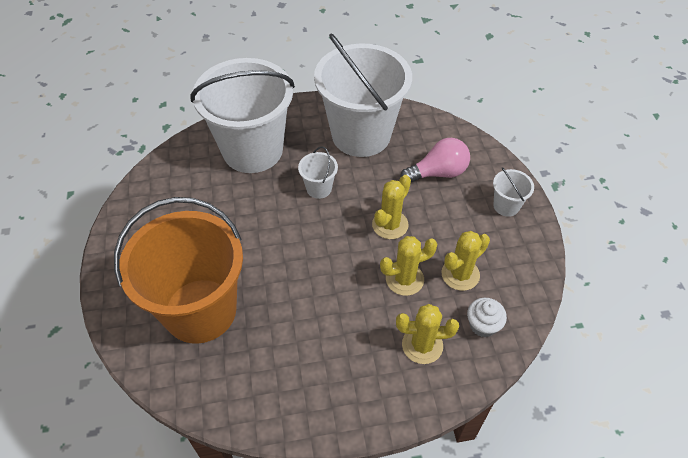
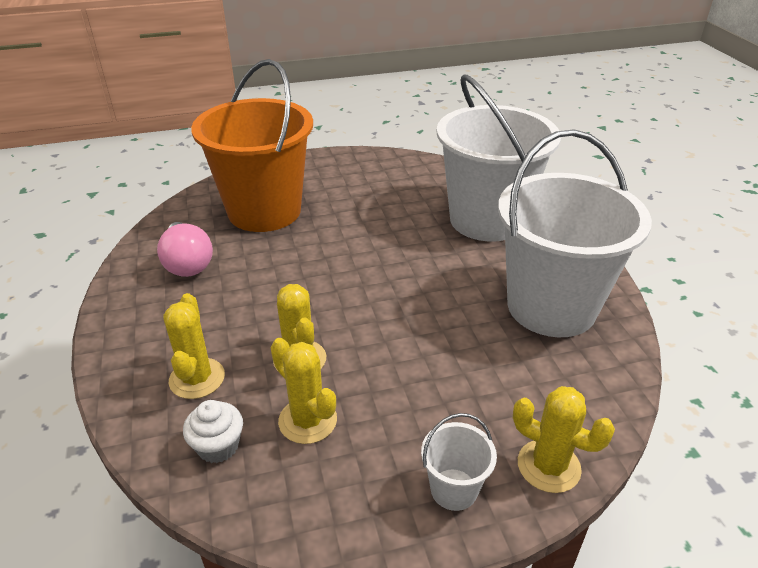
camera: 85 degrees right, 15 degrees down
white bucket [298,146,338,199] -> none
yellow cactus [372,175,411,239] -> yellow cactus moved to [513,386,615,493]
pink light bulb [400,138,470,182] -> pink light bulb moved to [157,222,213,277]

